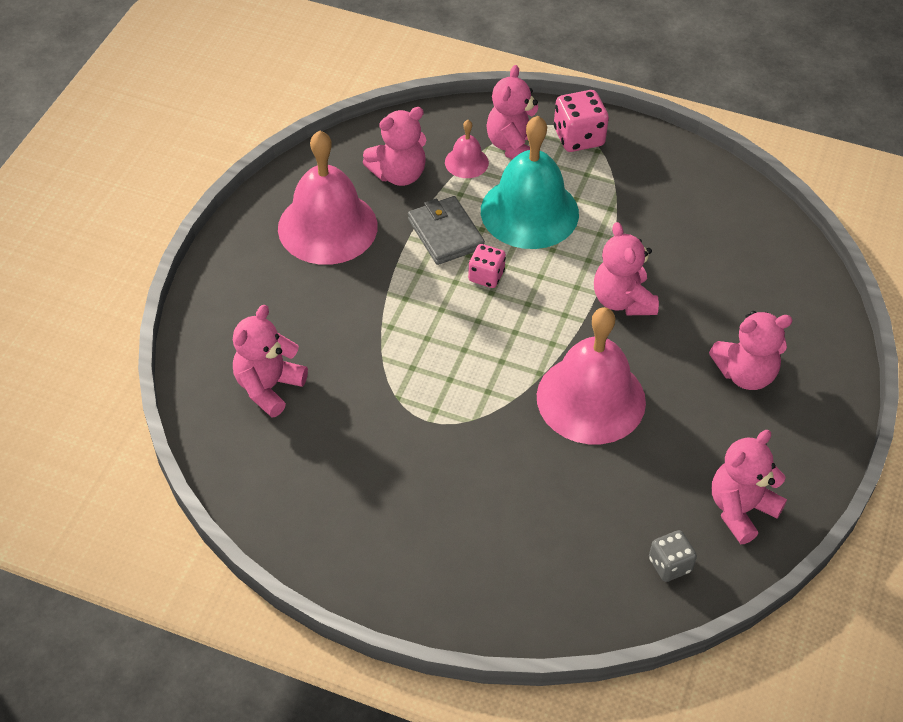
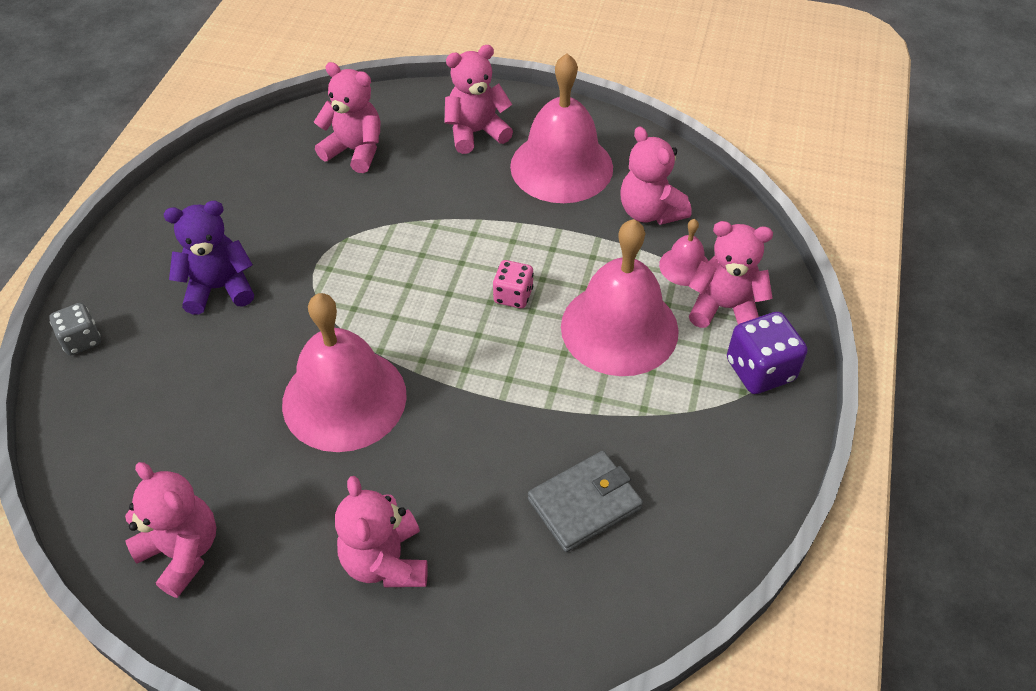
camera: 85 degrees right, 0 degrees up
grey wallet [408,196,485,265] -> grey wallet moved to [528,451,643,552]
turquoise bell [481,116,579,249] -> pink bell [561,219,679,376]
pink dice [554,90,609,152] -> purple dice [727,312,807,394]
pink teddy bear [594,222,659,315] -> pink teddy bear moved to [445,45,513,154]
grey dice [649,530,697,582] -> grey dice moved to [49,303,101,355]
none -> purple teddy bear [164,201,254,315]

